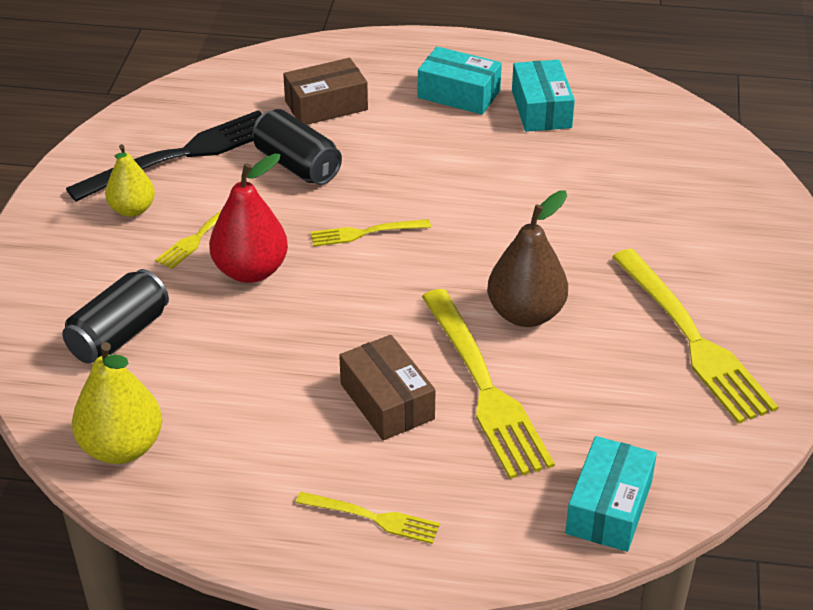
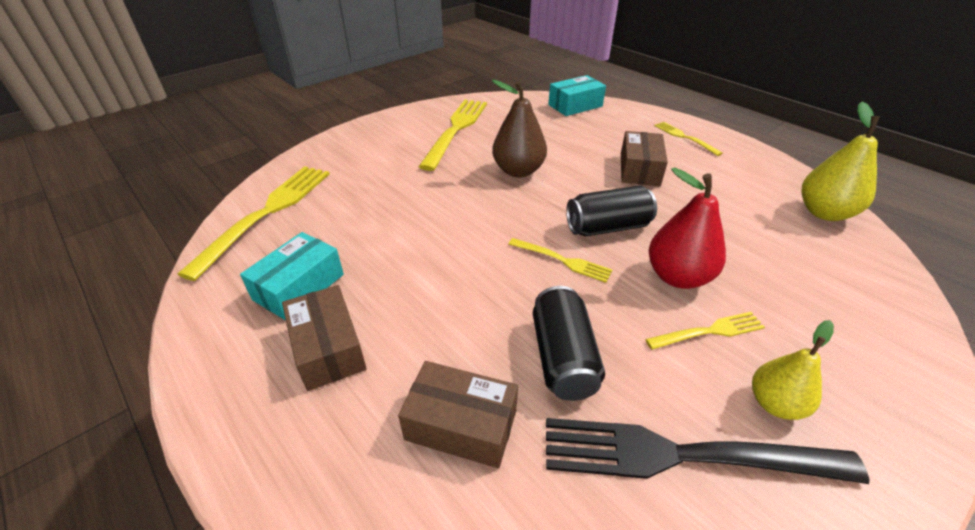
camera: 140 degrees left, 0 degrees up
black can [62,269,169,364] -> black can moved to [566,185,657,236]
turquoise box [418,46,502,115] -> brown box [282,285,367,391]
yellow fork [422,289,555,479] -> yellow fork moved to [178,166,330,281]

